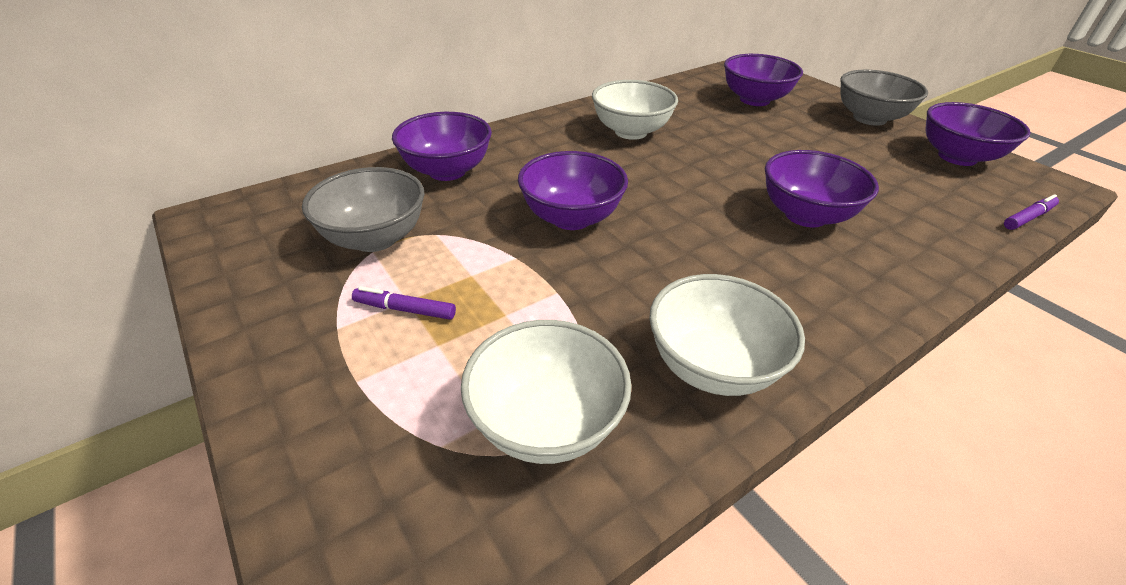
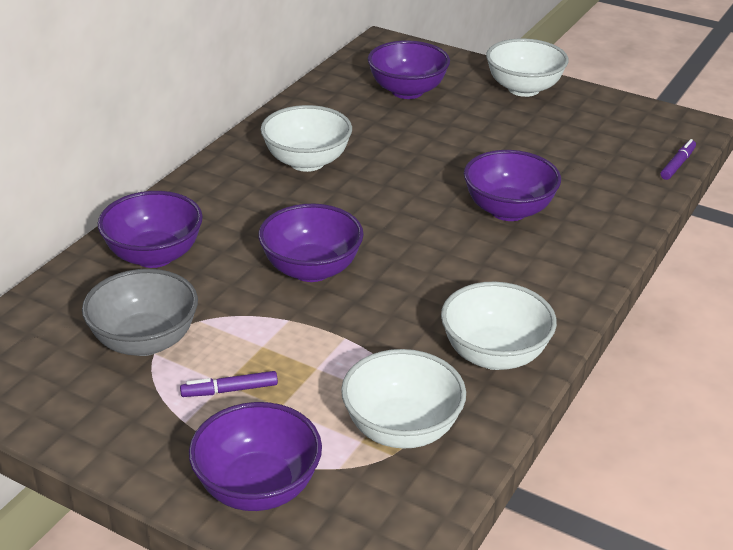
camera: 25 degrees left, 5 degrees down
grey bowl [840,70,928,126] -> white bowl [486,38,569,97]
purple bowl [926,102,1031,166] -> purple bowl moved to [189,402,322,511]

